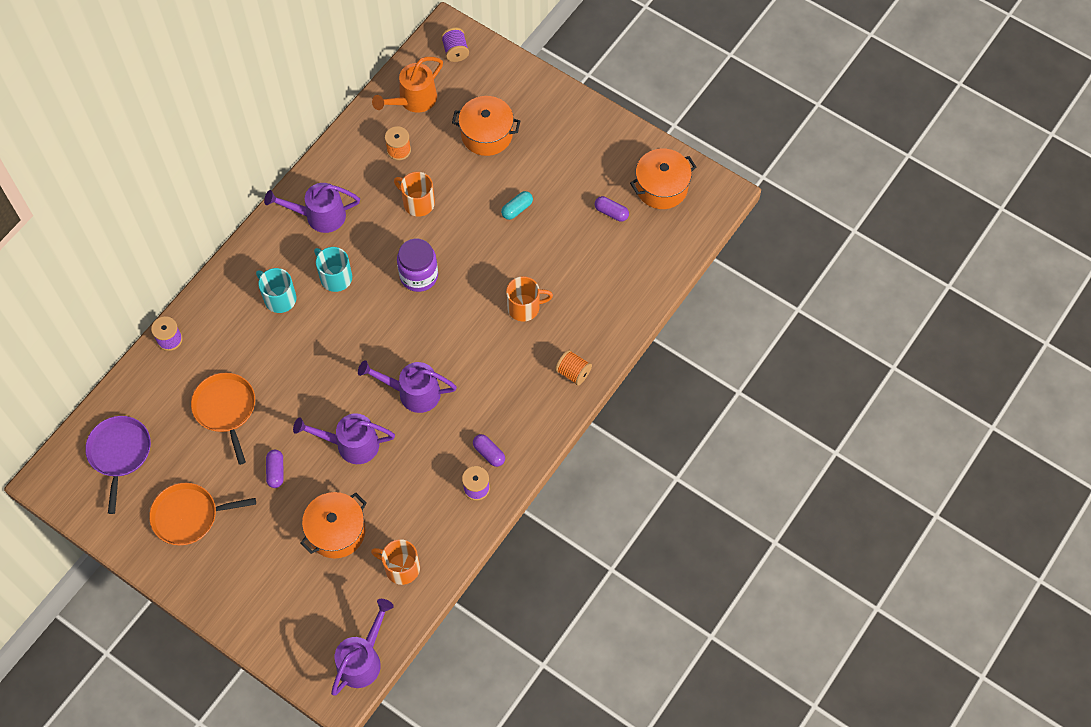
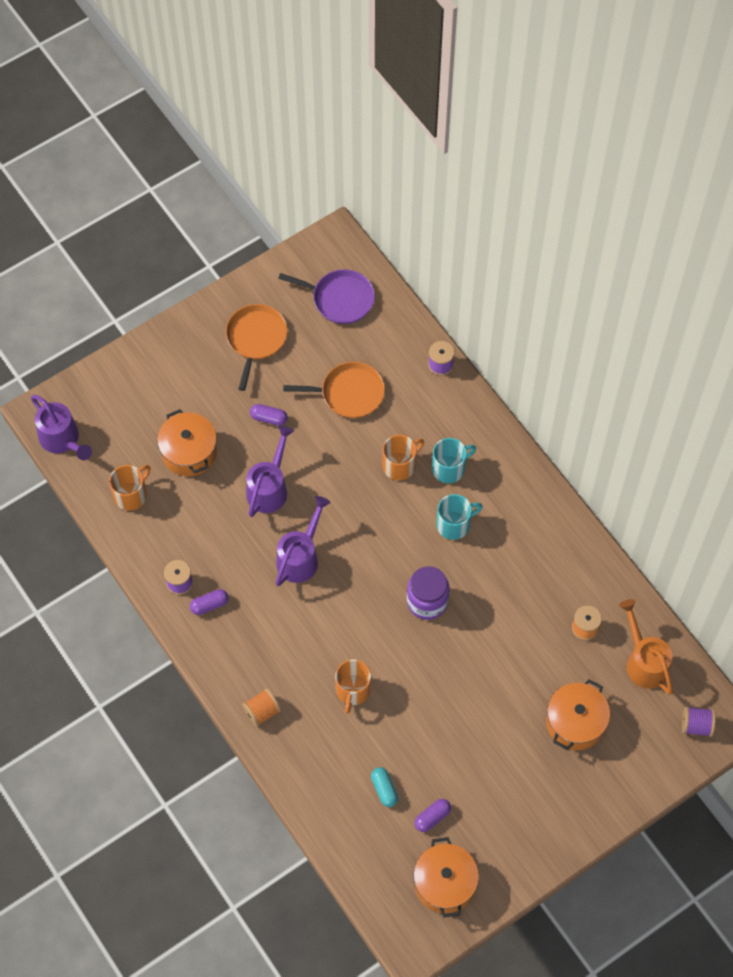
camera: 110 degrees right, 0 degrees up
purple watering can [264,183,360,233] -> none
orange mug [394,172,435,217] -> orange mug moved to [382,435,424,480]
turquoise capsule [501,191,533,220] -> turquoise capsule moved to [371,767,398,807]

